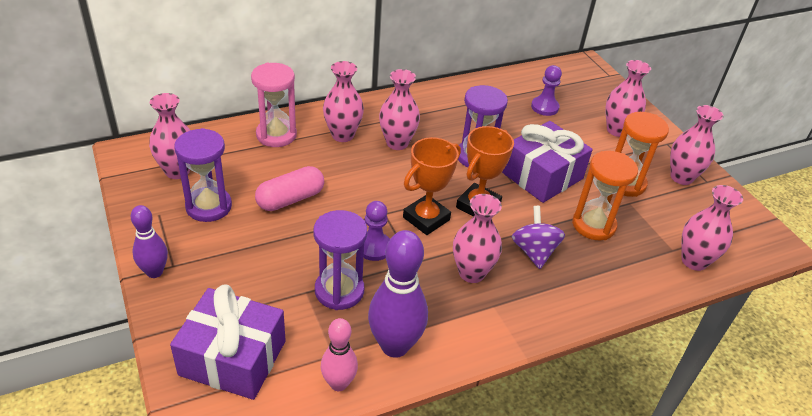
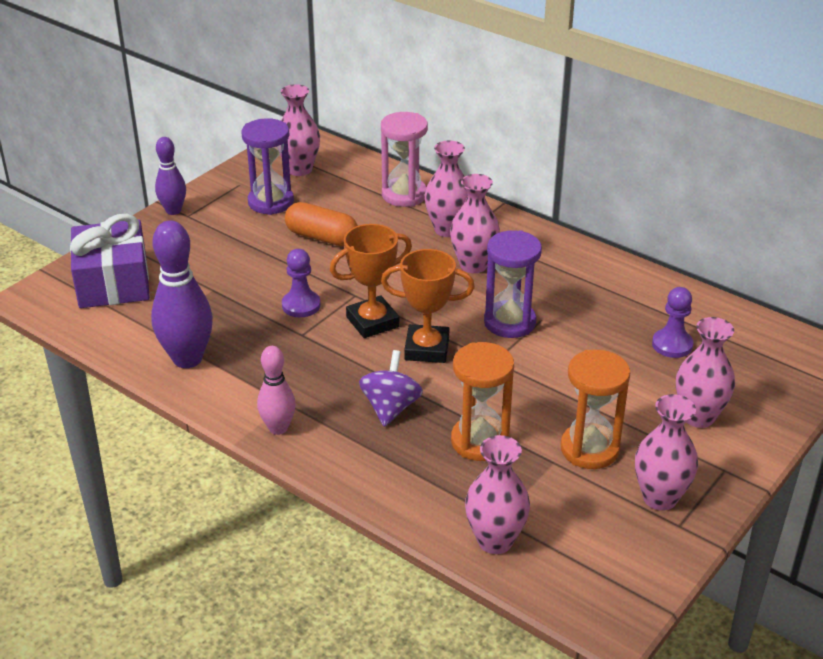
camera: 65 degrees right, 5 degrees down
pink capsule [255,166,324,211] -> orange capsule [285,202,358,246]
purple hourglass [314,210,367,310] -> none
pink bowling pin [321,318,358,391] -> pink bowling pin moved to [257,346,296,435]
orange trophy [403,137,461,235] -> orange trophy turned 45 degrees counterclockwise [330,224,412,338]
pink vase [453,194,502,283] -> none
purple gift [502,121,593,203] -> none
purple spinning top [512,206,565,269] -> purple spinning top turned 45 degrees counterclockwise [359,350,423,427]

